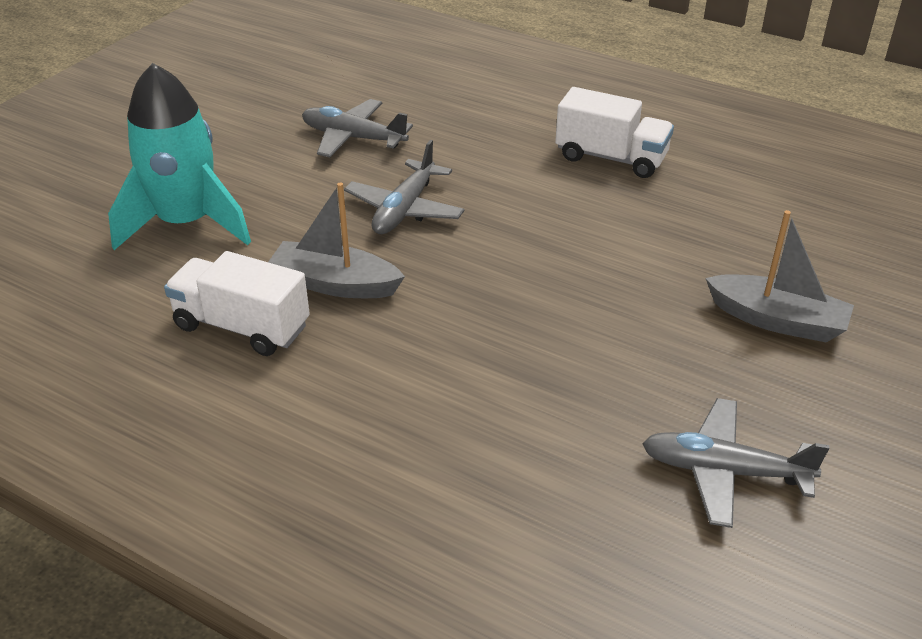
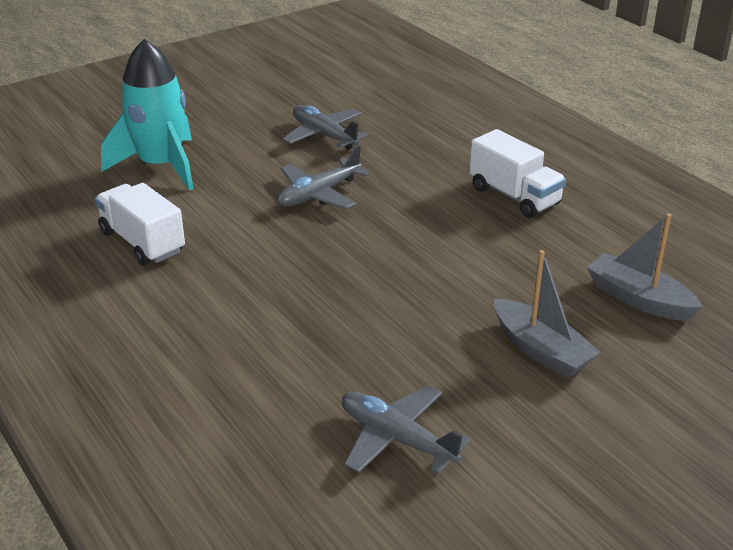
camera: 25 degrees right, 5 degrees down
grey boat [268,182,405,298] -> grey boat moved to [587,213,703,321]

